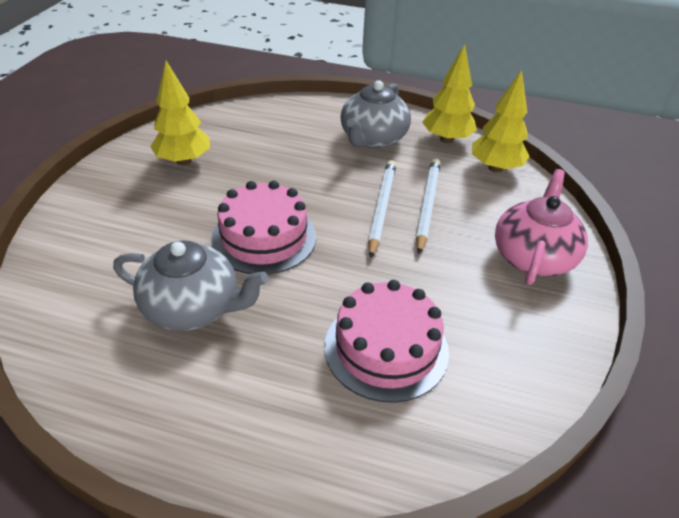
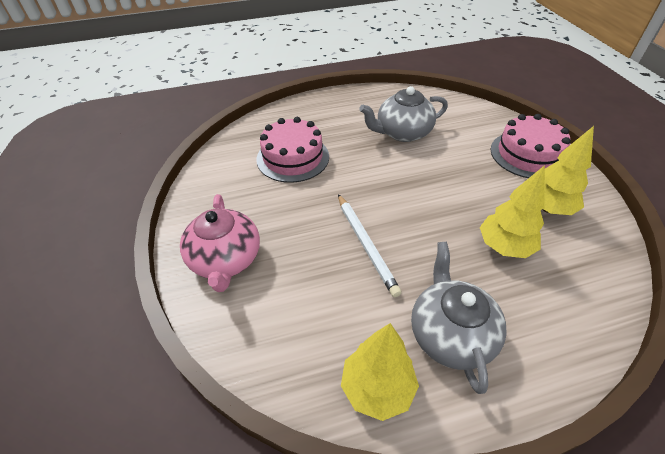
camera: 150 degrees right, 5 degrees up
pink cake [211,181,316,275] -> pink cake moved to [491,114,571,178]
white pencil [416,158,441,254] -> none
yellow tree [472,70,530,172] -> yellow tree moved to [480,165,545,258]

